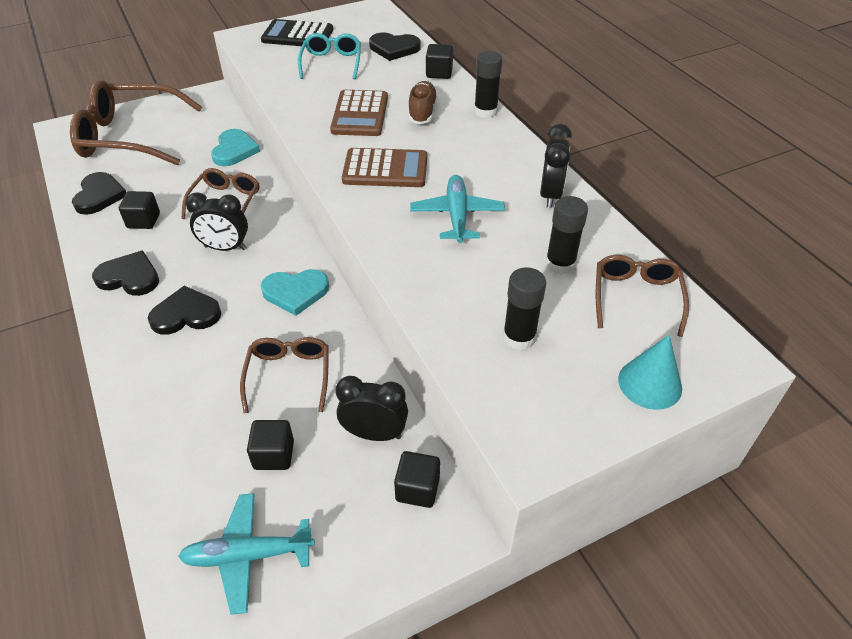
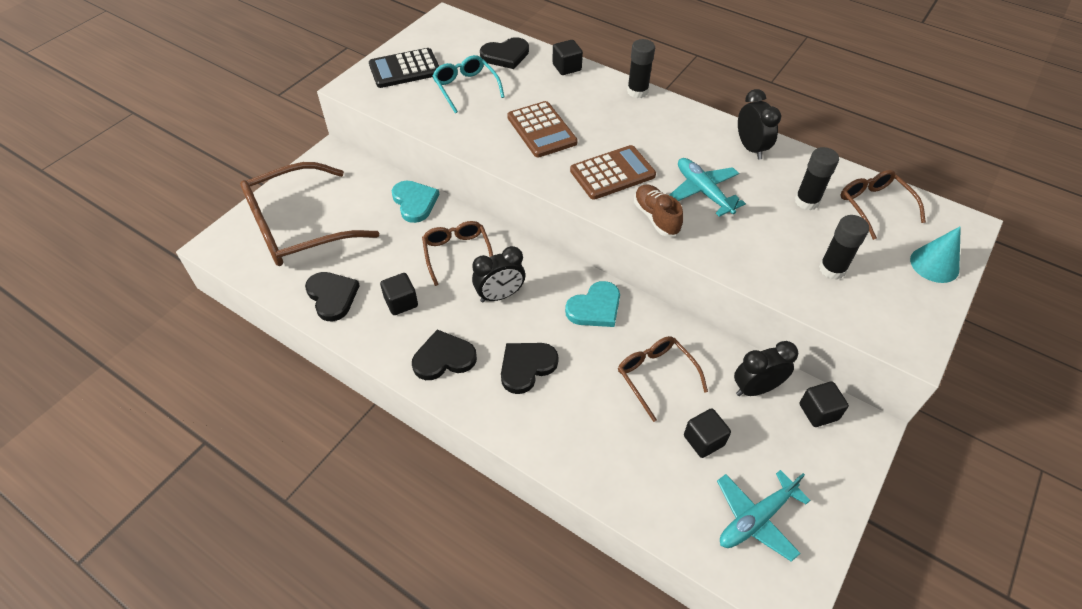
camera: 30 degrees left, 5 degrees up
brown shoe [408,81,438,124] -> brown shoe moved to [634,184,683,236]

